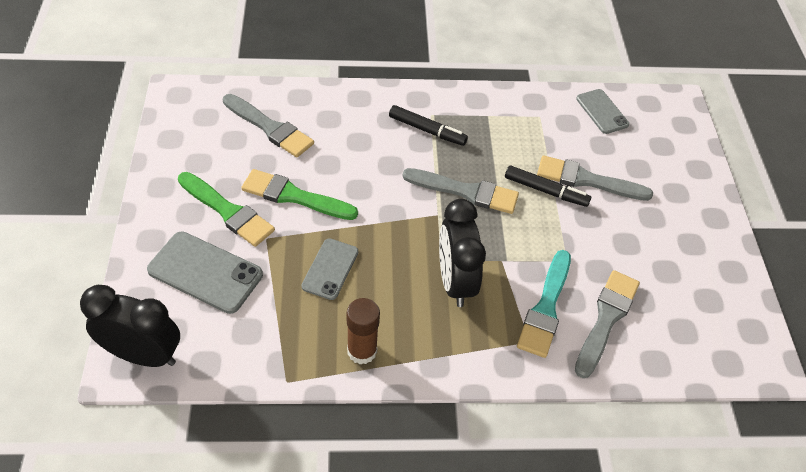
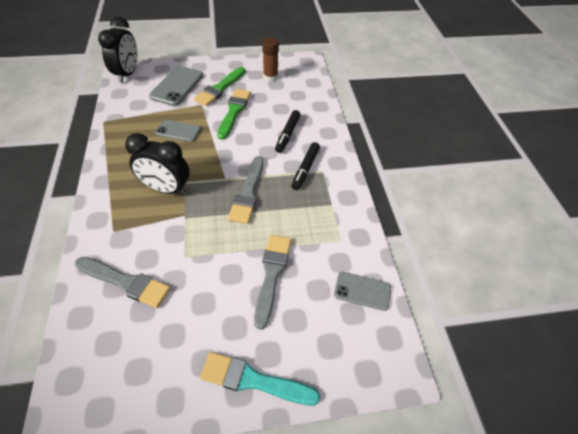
camera: 85 degrees right, 0 degrees up
grey brush [223,94,314,157] -> none
brown glue stick [347,298,380,365] -> brown glue stick moved to [262,37,279,82]
black clock [439,199,486,307] -> black clock turned 150 degrees counterclockwise [125,133,190,195]
black marker [505,165,591,207] -> black marker moved to [275,110,300,153]
turquoise brush [517,250,571,358] -> turquoise brush moved to [200,352,320,405]
grey phone [576,89,629,134] -> grey phone turned 45 degrees clockwise [334,272,391,311]

